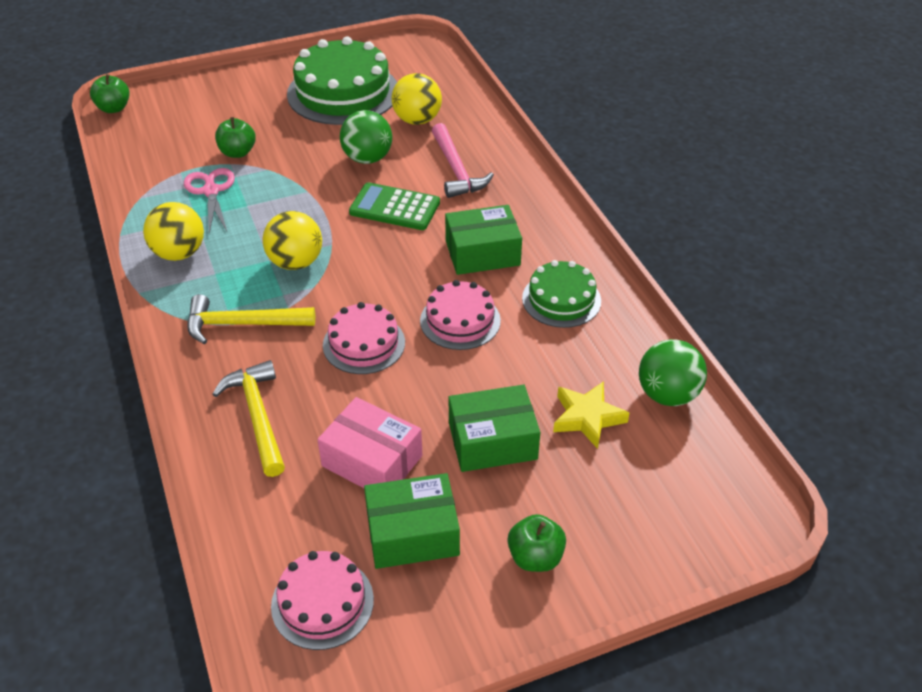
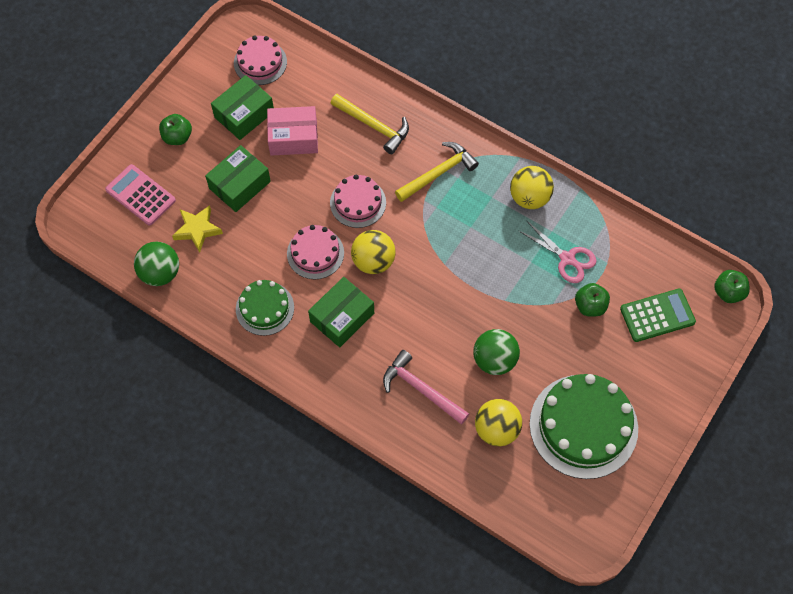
camera: 145 degrees right, 20 degrees up
yellow ball [263,211,322,270] -> yellow ball moved to [351,230,396,274]
green calculator [349,182,440,230] -> green calculator moved to [620,289,696,342]
none -> pink calculator [105,164,176,226]

